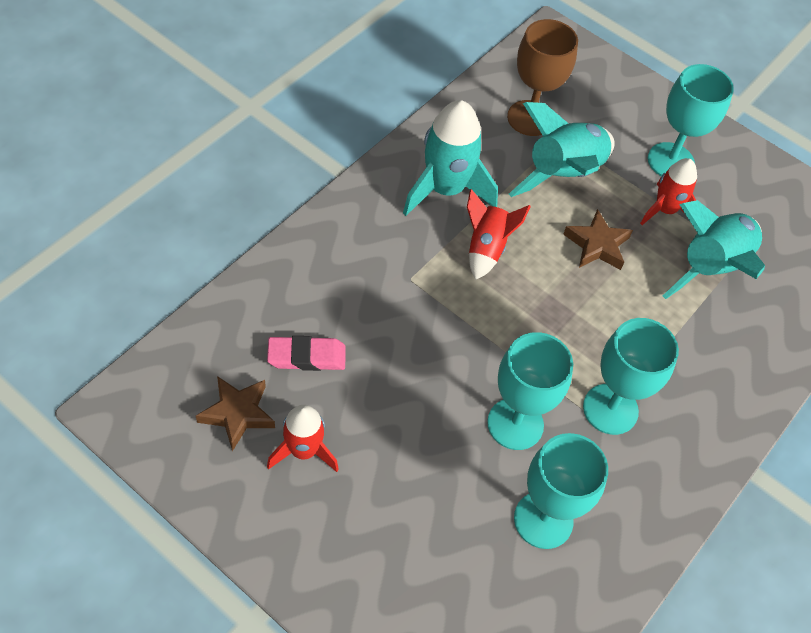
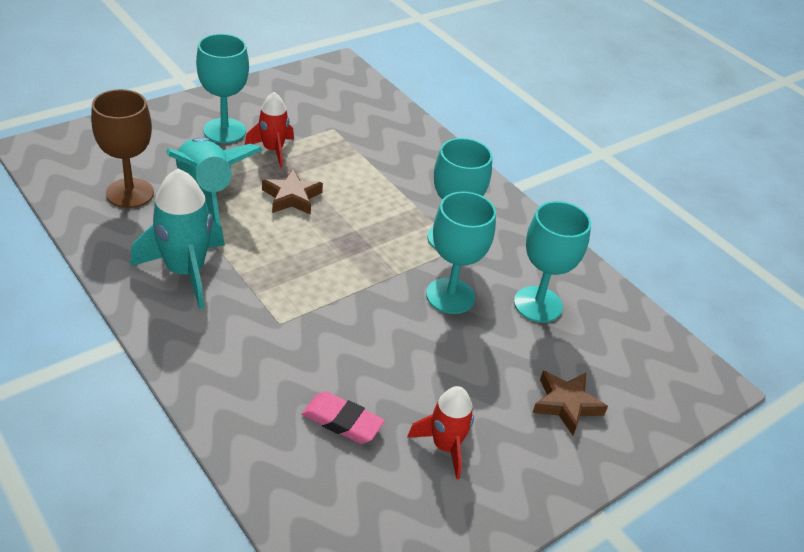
camera: 75 degrees left, 15 degrees down
brown star [196,376,275,451] -> brown star moved to [532,371,608,435]
pink eraser [267,336,346,371] -> pink eraser turned 75 degrees counterclockwise [302,391,385,444]
red rocket [467,189,531,280] -> none
turquoise rocket [663,200,765,299] -> none

